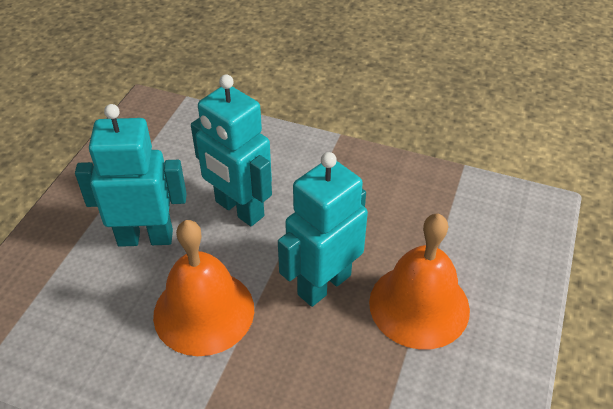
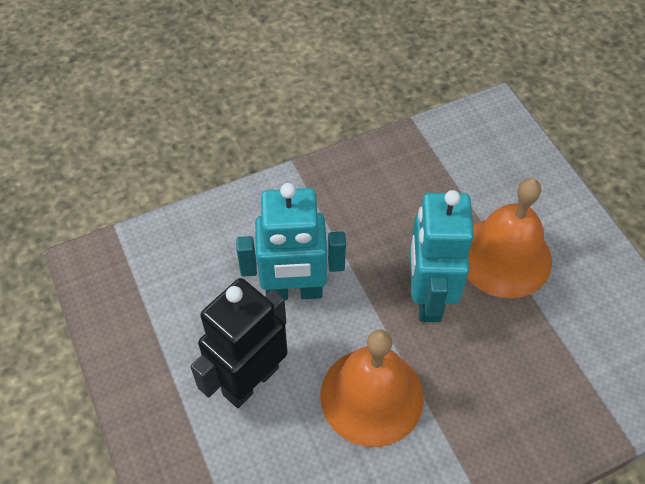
camera: 45 degrees left, 10 degrees up
turquoise robot [75,104,187,247] -> black robot [190,278,288,408]

